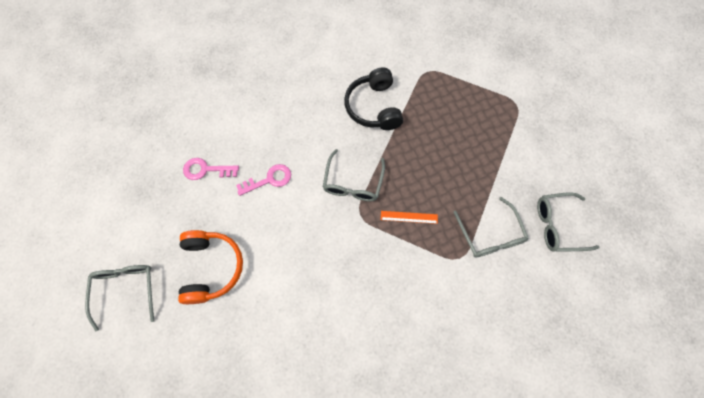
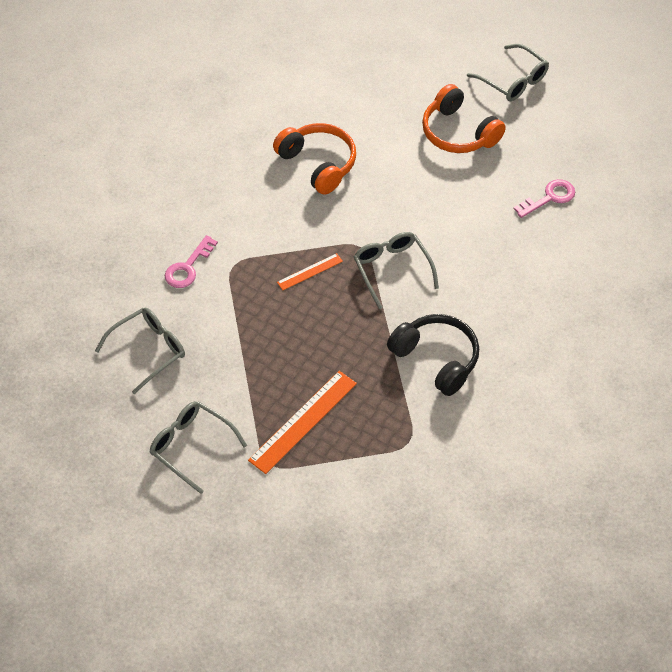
camera: 145 degrees right, 15 degrees down
pink key [236,164,291,196] -> pink key moved to [165,235,218,288]
grey glasses [453,197,529,258] -> grey glasses moved to [150,401,247,494]
none -> orange ruler [248,371,357,474]
none -> orange headphones [273,123,356,194]

